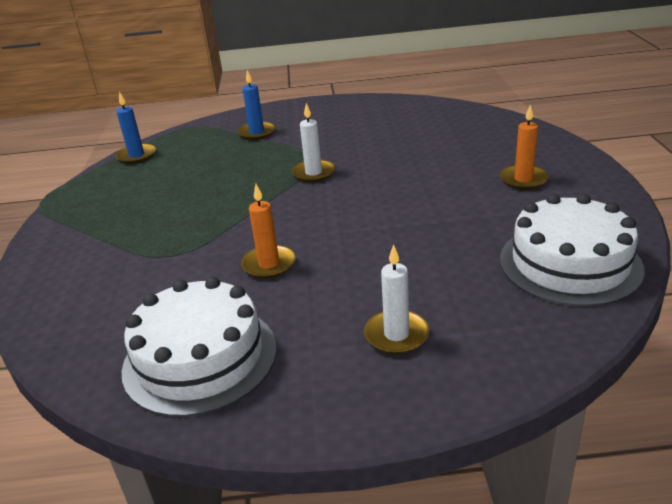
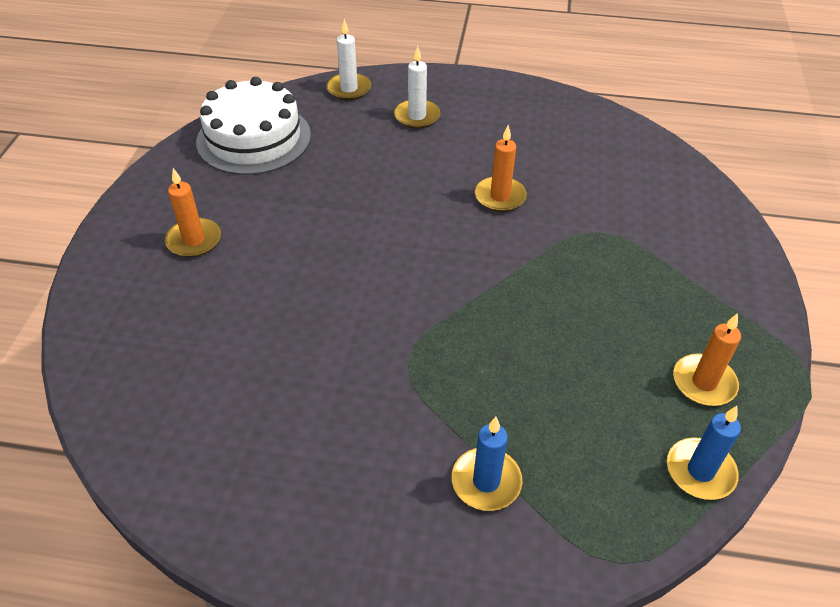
camera: 170 degrees left, 15 degrees up
white cake [122,277,277,417] -> none
white candle [292,103,335,182] -> white candle moved to [326,19,371,100]
none -> orange candle [673,313,741,406]

